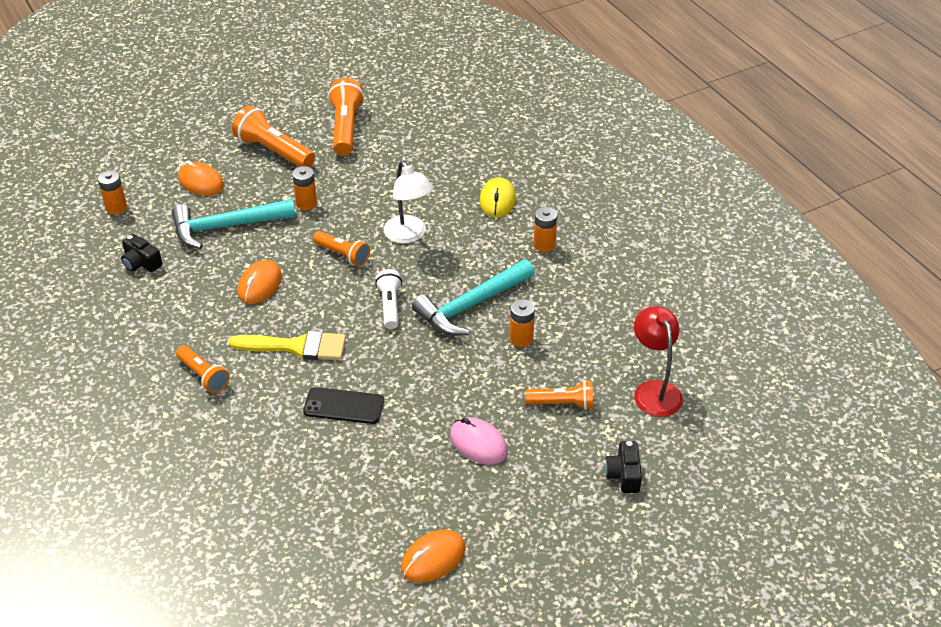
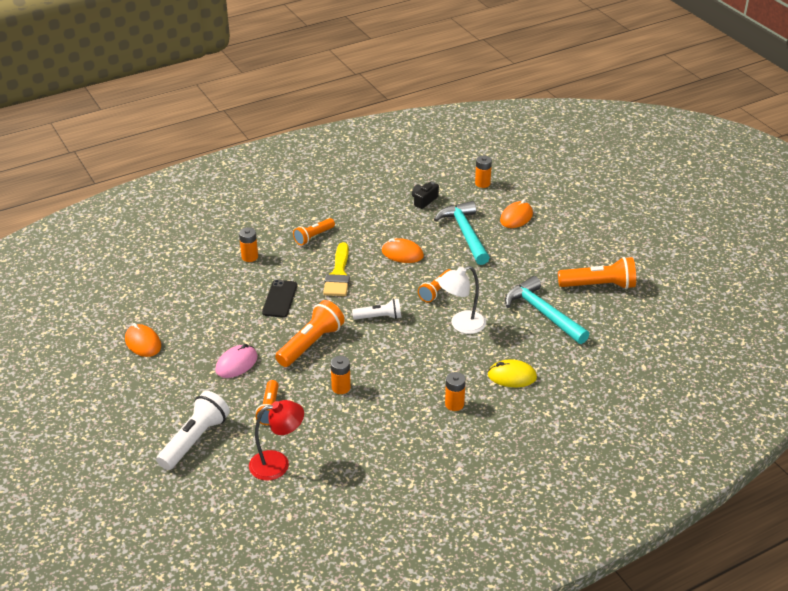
camera: 90 degrees right, 5 degrees down
orange flashlight [232,106,315,167] -> orange flashlight moved to [275,300,345,367]
orange battery [292,166,317,210] -> orange battery moved to [239,227,258,262]
turquoise hammer [412,260,535,336] -> turquoise hammer moved to [505,276,590,344]
black camera [605,441,642,493] -> white flashlight [156,391,230,470]

